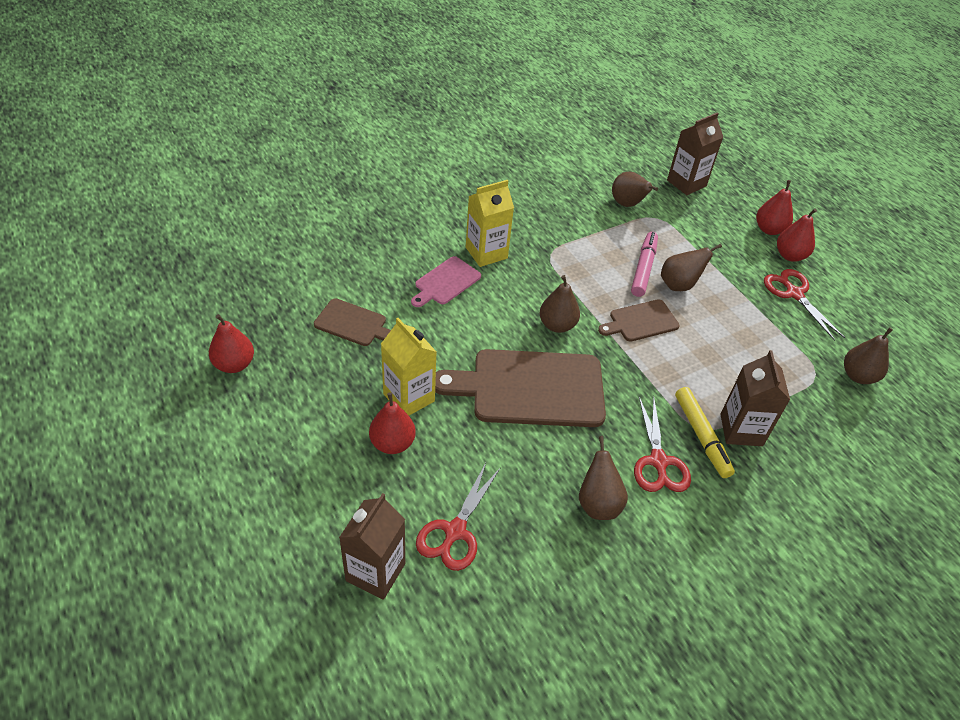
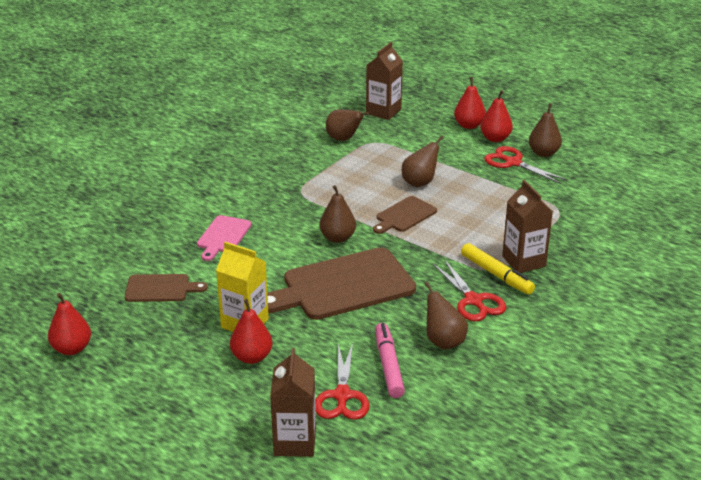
camera: 20 degrees left, 15 degrees down
yellow carton [466,180,514,267] -> none
pink marker [631,232,658,297] -> pink marker moved to [375,323,405,398]
brown pear [844,327,893,384] -> brown pear moved to [529,103,562,157]

